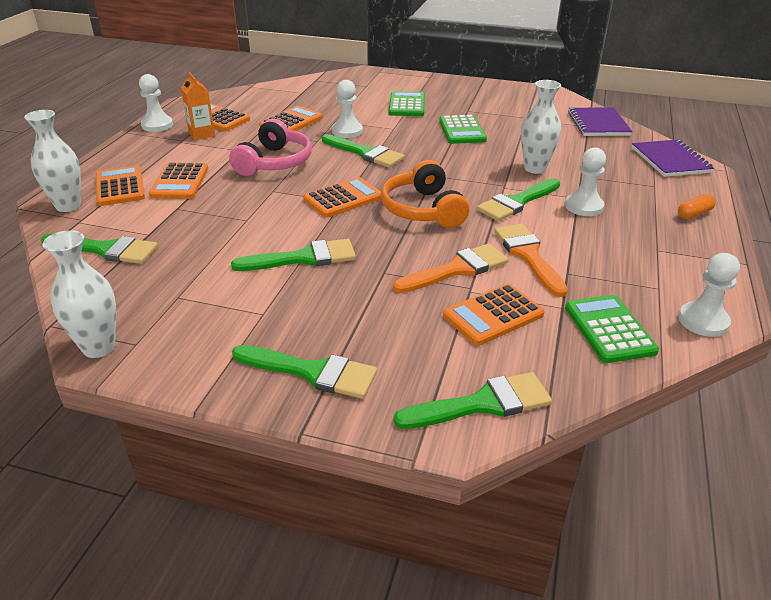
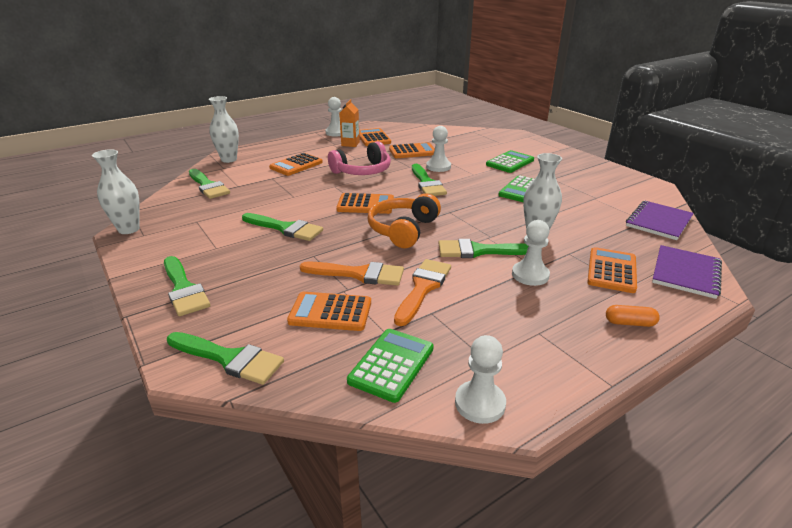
camera: 40 degrees right, 5 degrees down
orange calculator [96,165,145,206] -> orange calculator moved to [587,247,637,293]

